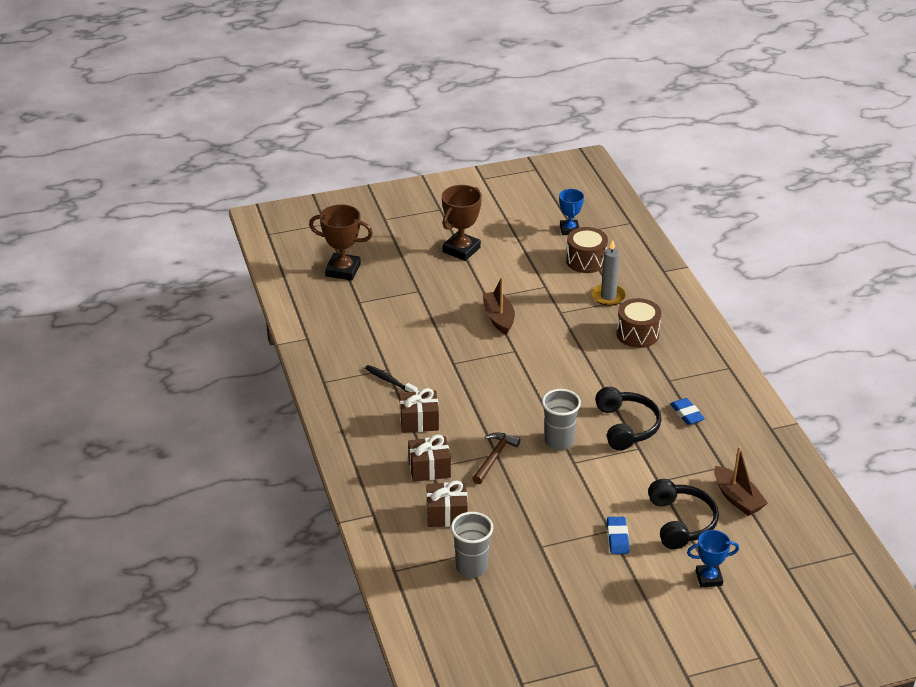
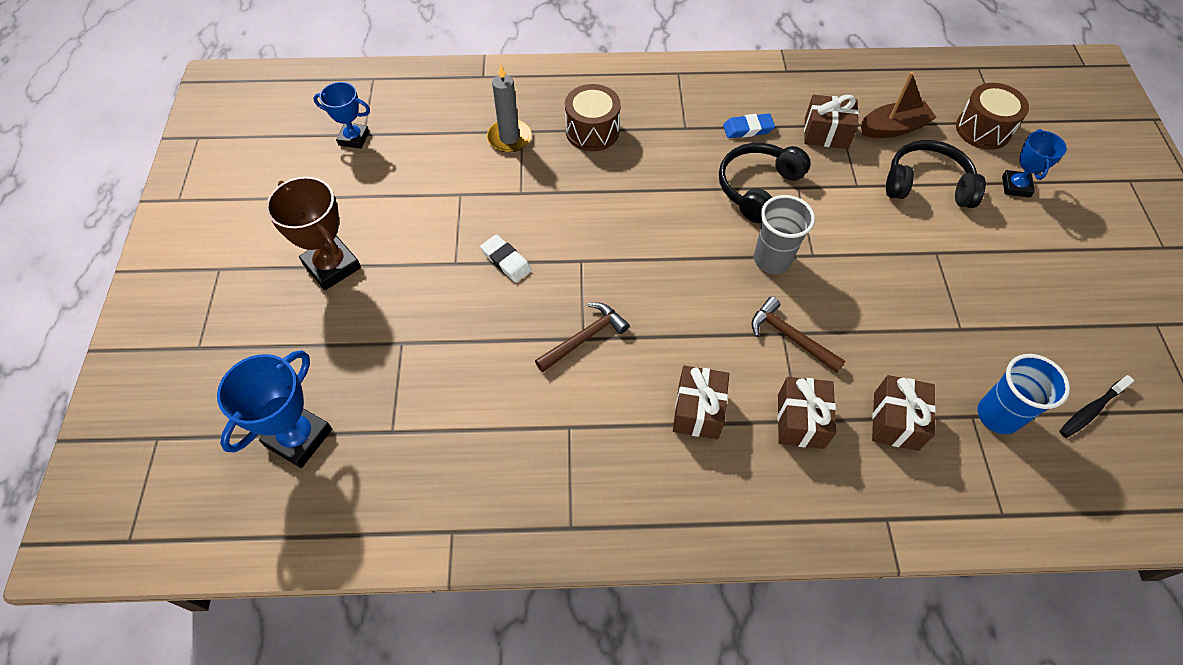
camera: 75 degrees left, 20 degrees up
brown trophy [309,204,373,280] -> blue trophy [217,350,332,468]
black toothbrush [365,365,418,392] -> black toothbrush moved to [1059,375,1135,438]
grey cup [451,512,493,578] -> blue cup [977,354,1070,434]
brown boat [482,277,515,335] -> white eraser [480,235,532,282]
brown drum [566,227,608,273] -> brown drum moved to [956,83,1029,150]
black headphones [595,387,662,450] -> black headphones turned 60 degrees counterclockwise [719,143,811,223]
blue eraser [607,517,629,554] -> none
none -> brown hammer [535,303,630,372]
none -> brown gift [804,95,859,149]

